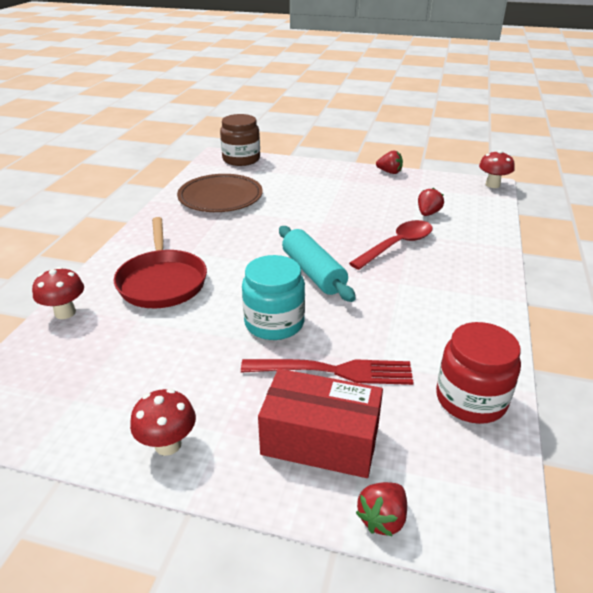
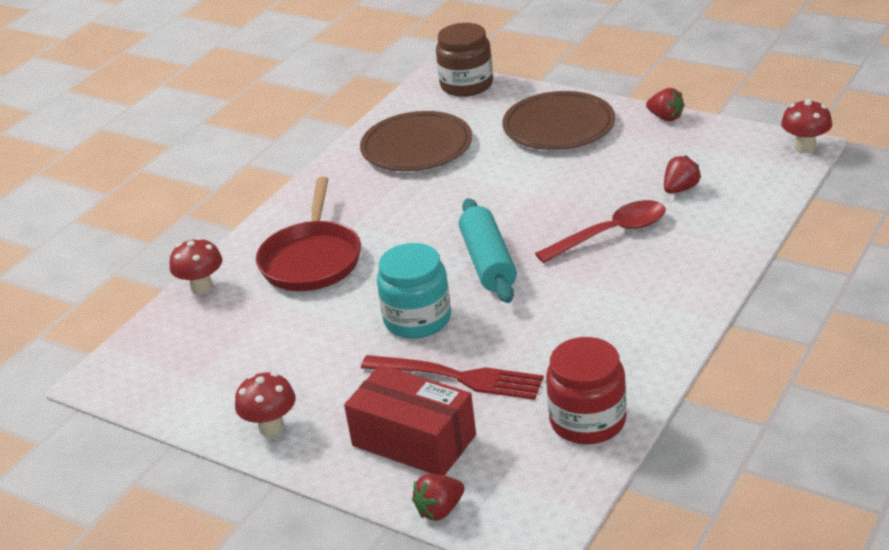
camera: 20 degrees right, 0 degrees up
none -> brown plate [502,91,615,150]

